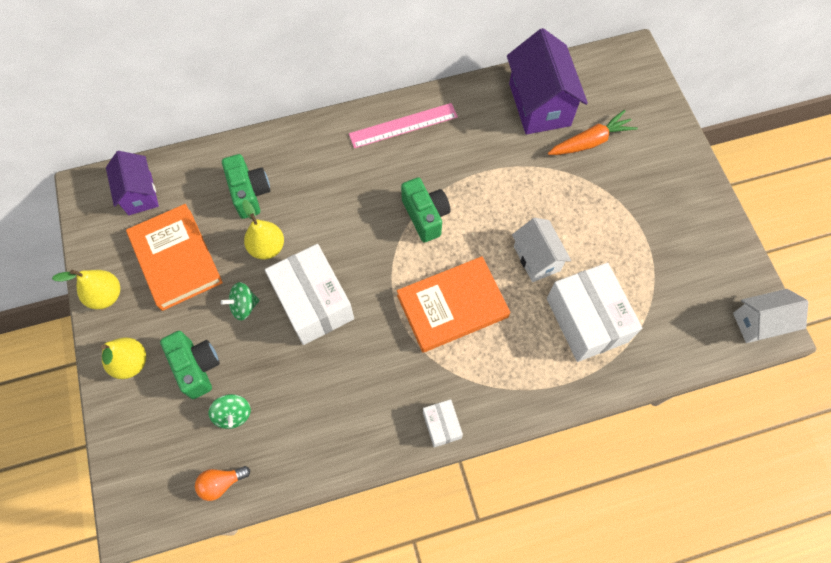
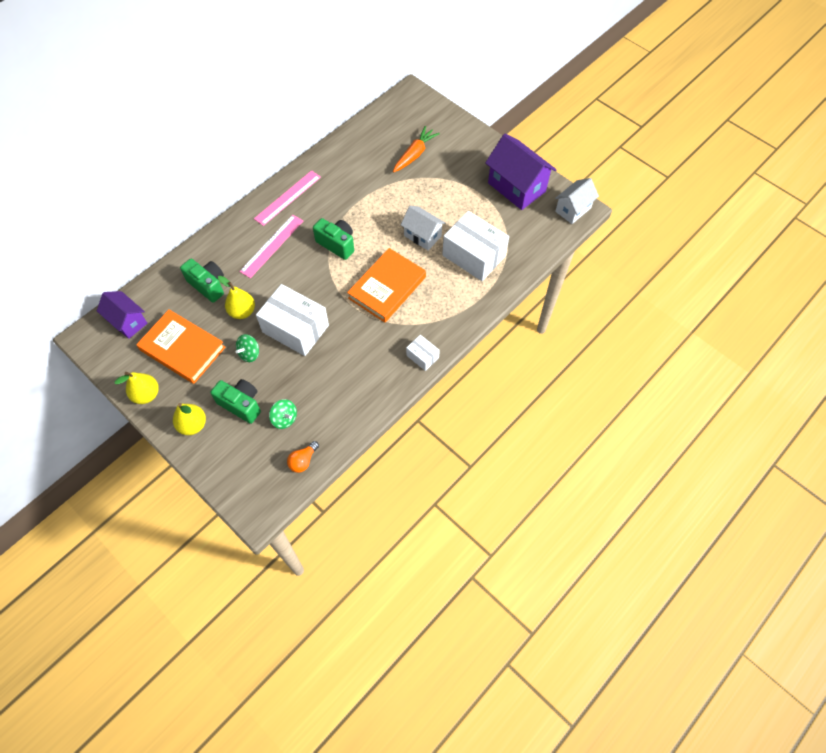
camera: 30 degrees left, 5 degrees down
purple house [507,28,588,134] -> purple house moved to [485,134,557,210]
none -> pink ruler [239,215,303,278]

